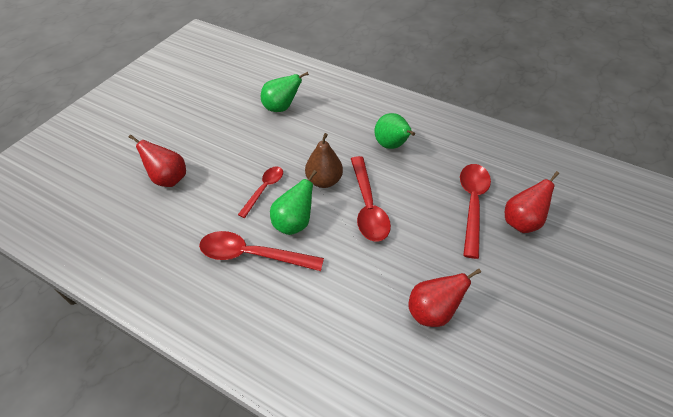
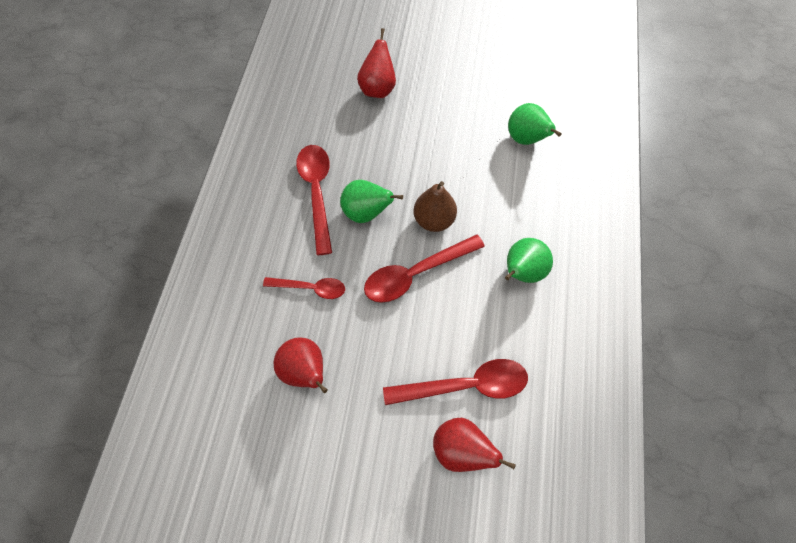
camera: 70 degrees right, 15 degrees up
red spoon [238,166,283,218] -> red spoon moved to [263,277,345,299]

